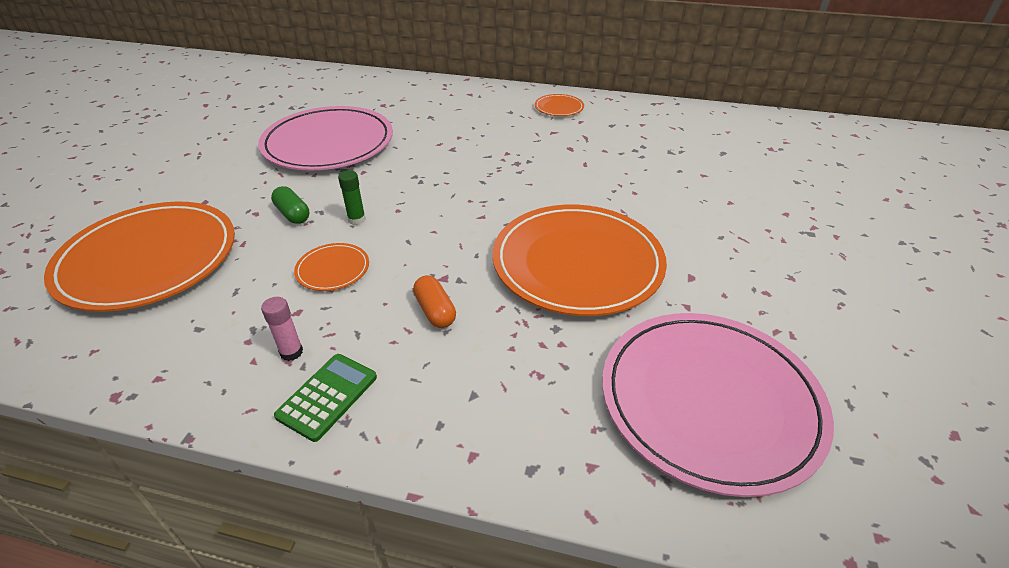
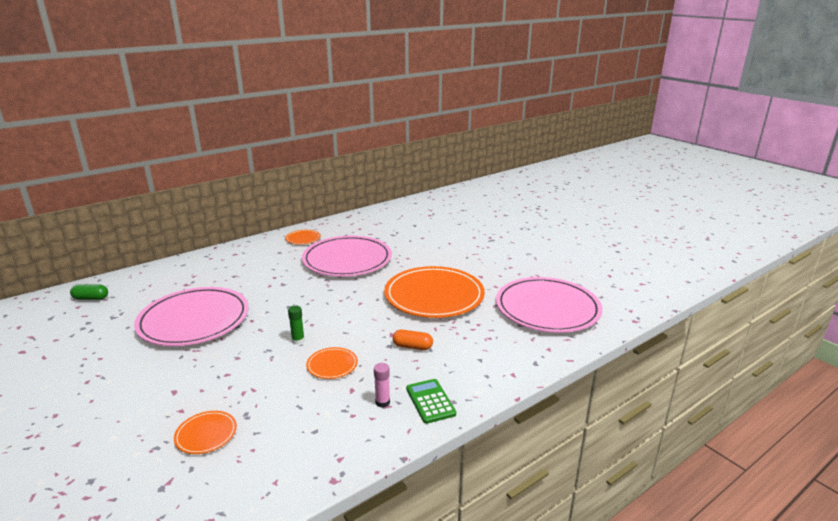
camera: 50 degrees left, 15 degrees down
orange plate [44,201,235,312] -> orange plate [174,411,237,454], size x0.42
green capsule [271,186,309,224] -> green capsule moved to [70,284,108,300]
none -> pink plate [302,236,392,277]

